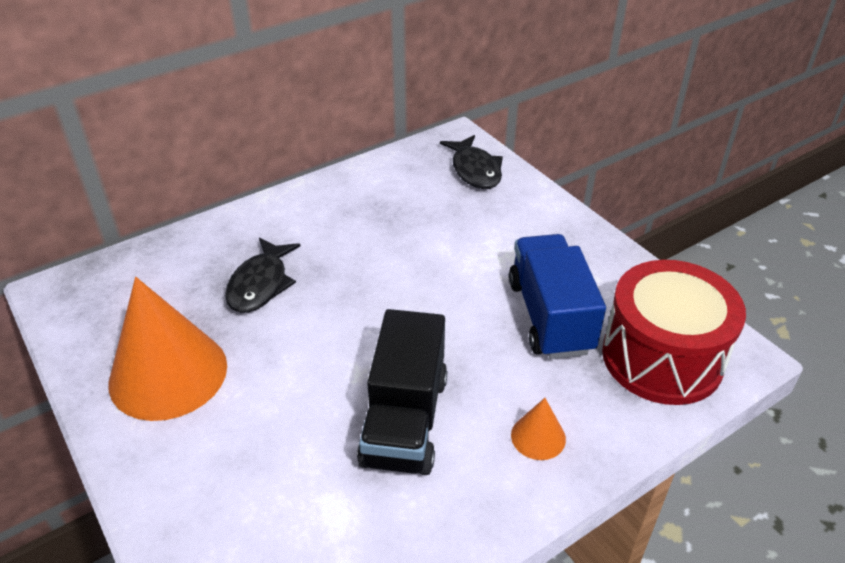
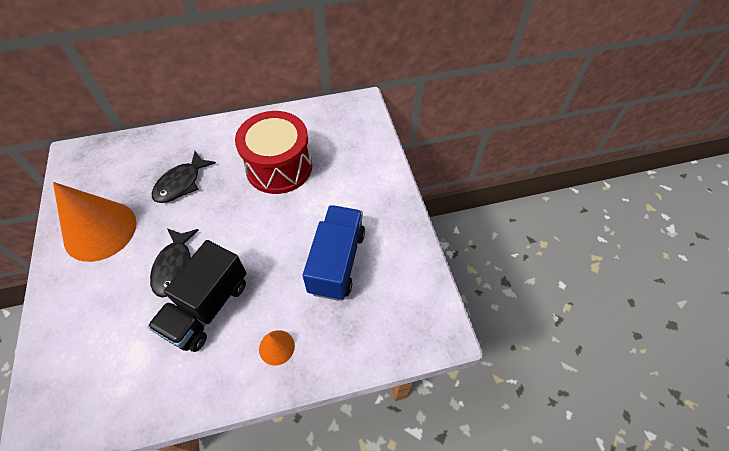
camera: 20 degrees right, 15 degrees up
black fish [440,135,503,189] -> black fish moved to [150,228,199,298]
red drum [602,260,746,405] -> red drum moved to [235,111,312,194]

